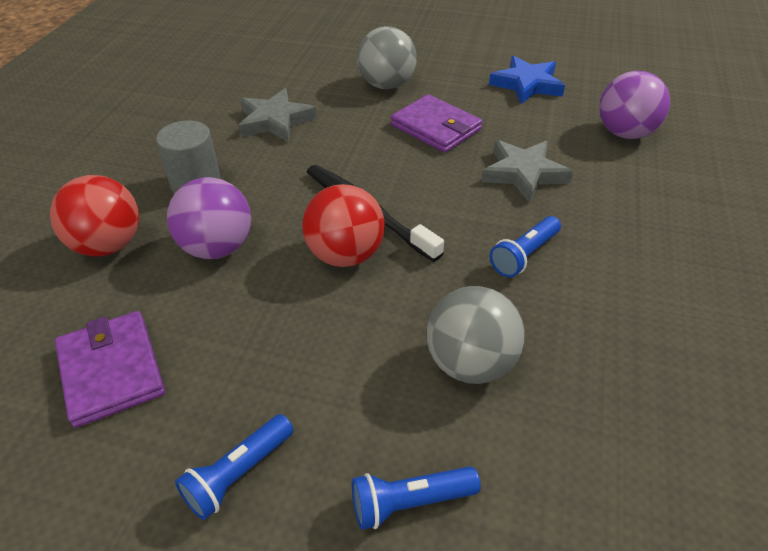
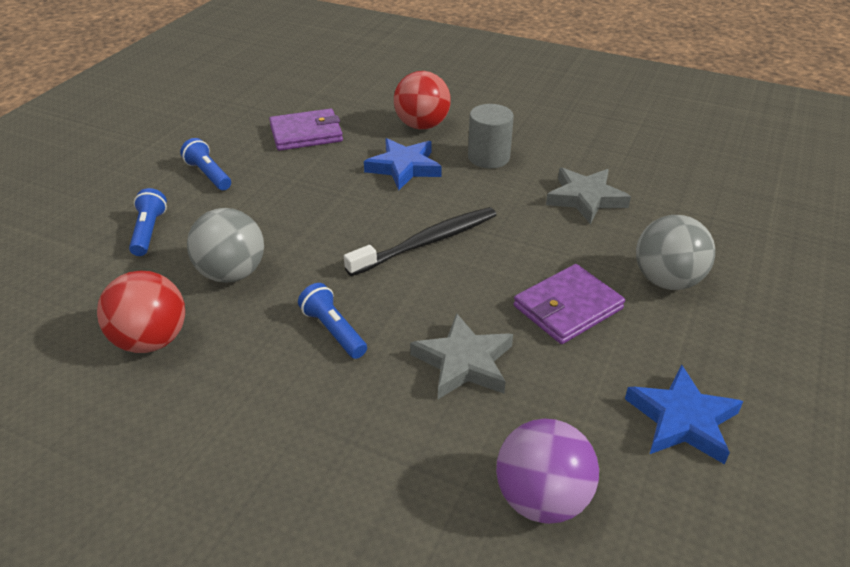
camera: 100 degrees right, 5 degrees down
purple ball [167,177,251,259] -> blue star [364,138,442,190]
red ball [302,184,385,267] -> red ball moved to [97,271,185,353]

